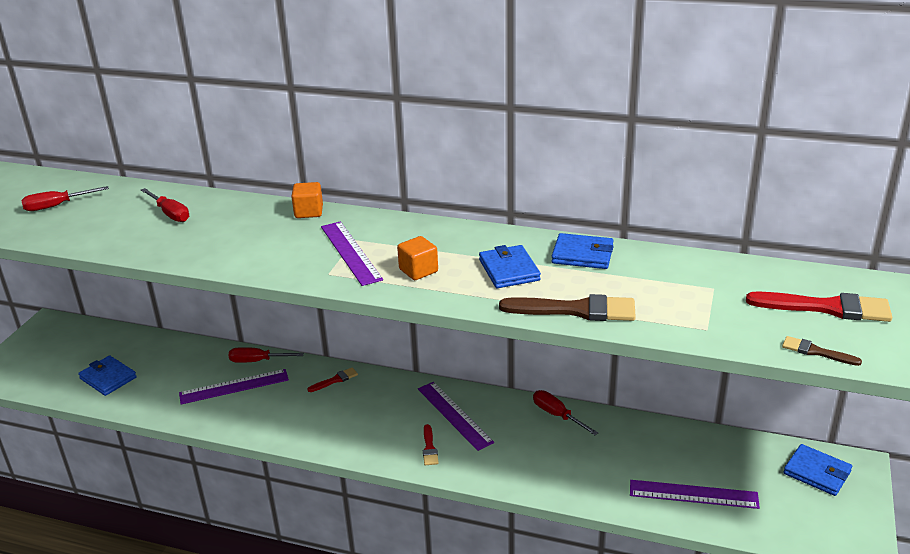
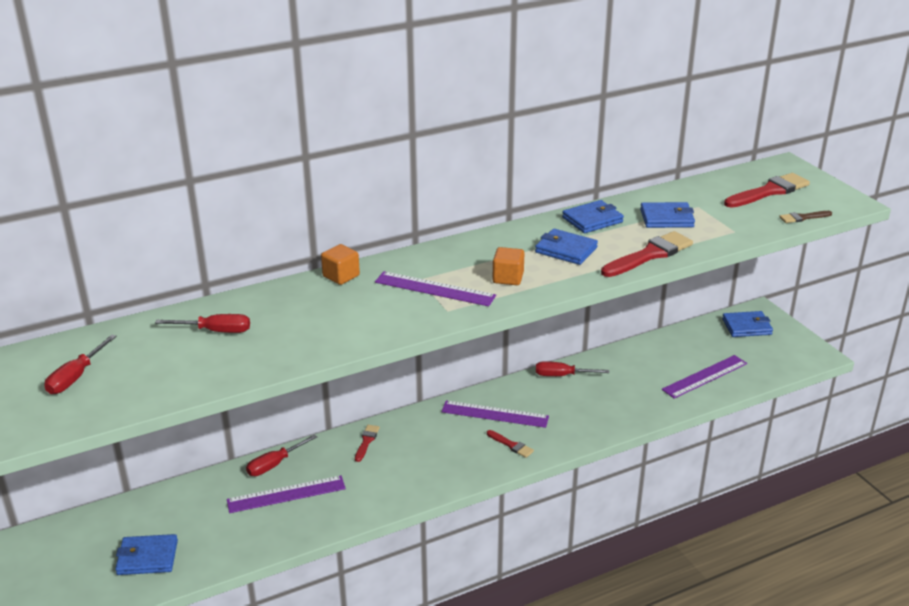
camera: 45 degrees left, 0 degrees up
purple ruler [179,369,289,404] -> purple ruler turned 45 degrees clockwise [227,476,346,513]
brown brush [499,294,636,321] -> red brush [601,231,693,277]
none -> blue wallet [640,202,695,228]

